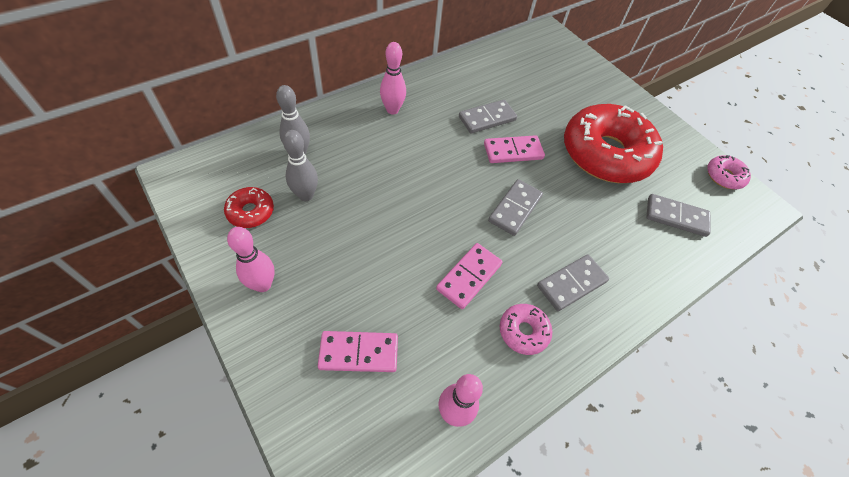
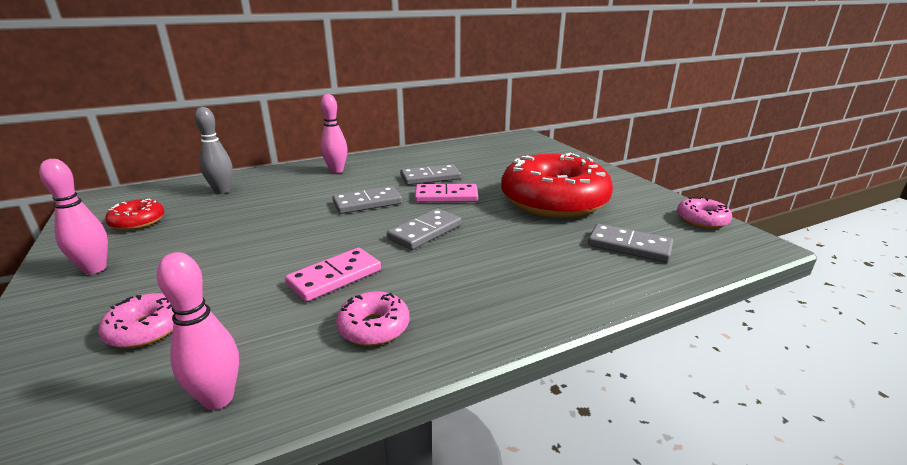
camera: 15 degrees right, 30 degrees down
grey bowling pin [283,130,318,201] -> none
pink domino [318,331,398,372] -> pink donut [98,293,174,348]
grey domino [537,254,609,311] -> grey domino moved to [332,186,402,214]

